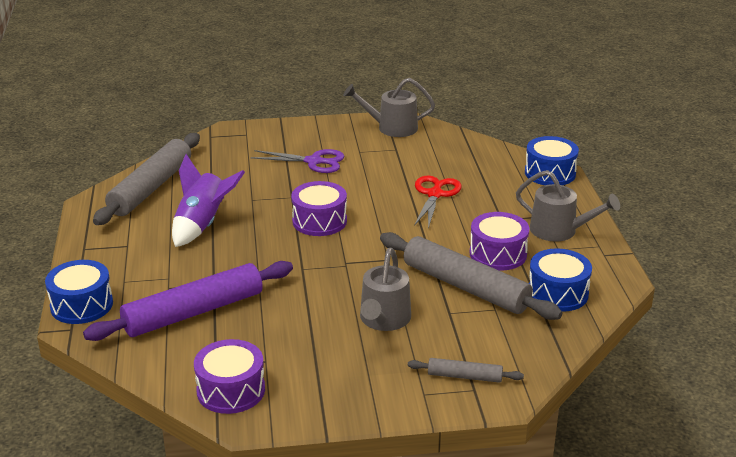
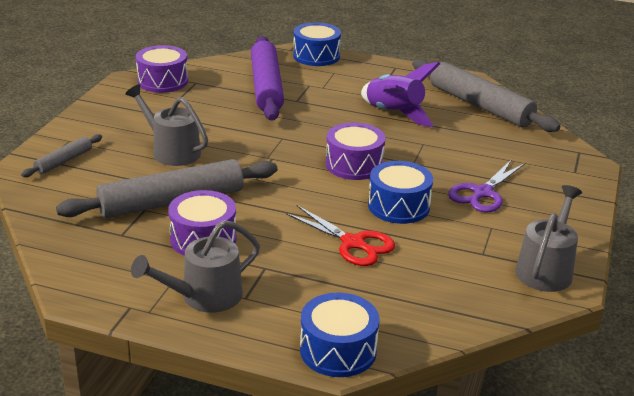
camera: 115 degrees right, 0 degrees up
blue drum [529,248,592,312] -> blue drum moved to [368,161,433,224]

